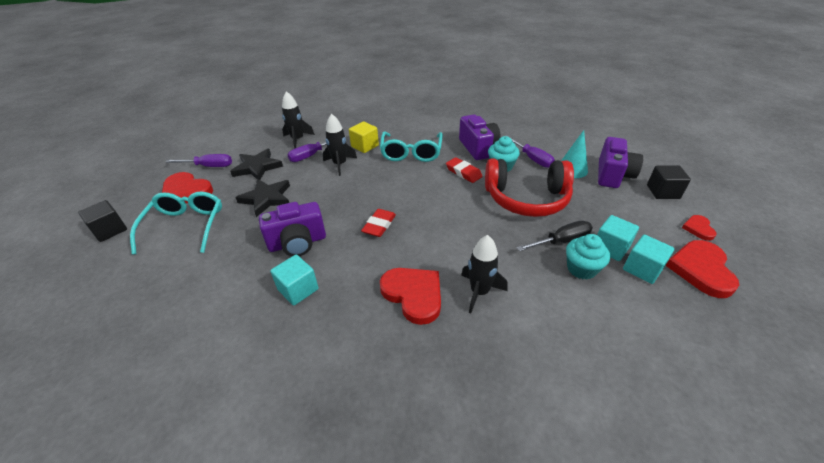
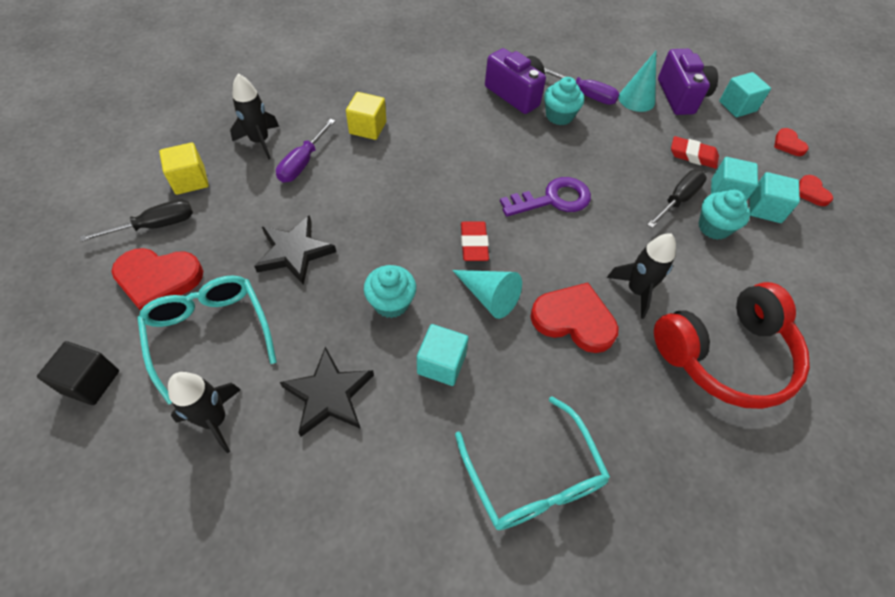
camera: 30 degrees left, 15 degrees up
purple screwdriver [166,154,232,167] -> black screwdriver [80,199,193,242]
black star [230,149,283,180] -> black star moved to [280,347,374,437]
purple camera [259,202,326,256] -> turquoise cupcake [364,265,416,318]
black rocket [323,114,357,176] -> black rocket moved to [168,372,241,453]
turquoise glasses [380,132,443,162] -> turquoise glasses moved to [455,396,610,530]
red eraser [446,157,483,183] -> red eraser moved to [671,136,719,169]
red headphones [485,158,574,217] -> red headphones moved to [654,282,810,409]
black cube [647,165,691,199] -> turquoise cube [719,72,771,117]
red heart [666,240,739,298] -> red heart [799,175,833,206], size x0.53
none -> yellow cube [159,143,209,195]
none -> turquoise cone [452,270,522,319]
none -> purple key [500,177,591,217]

